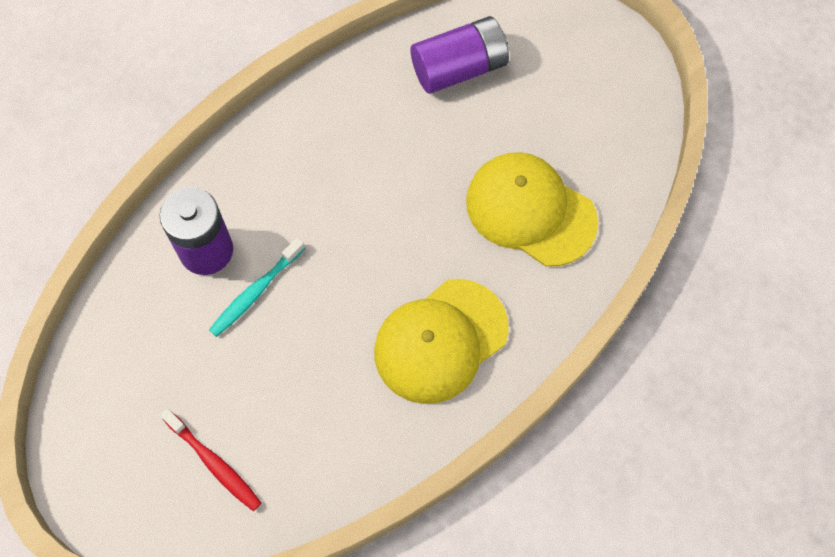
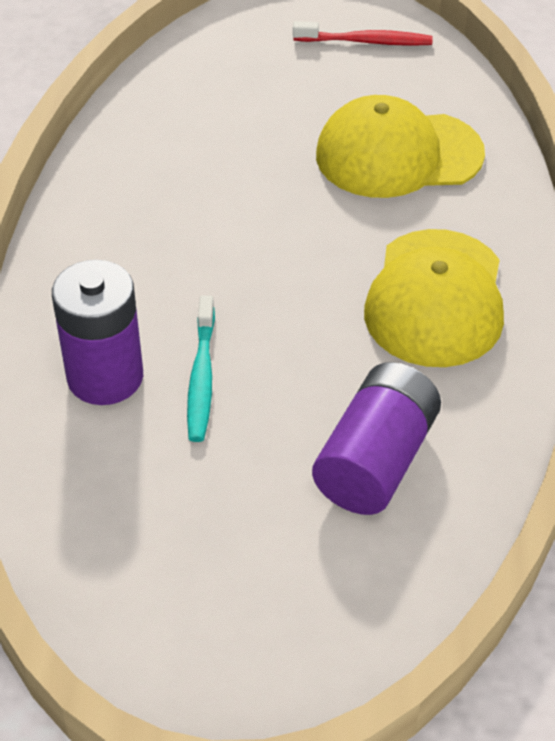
camera: 40 degrees left, 20 degrees down
red toothbrush [160,409,261,511] -> red toothbrush moved to [293,21,433,46]
purple battery [411,16,509,94] -> purple battery moved to [312,362,441,515]

